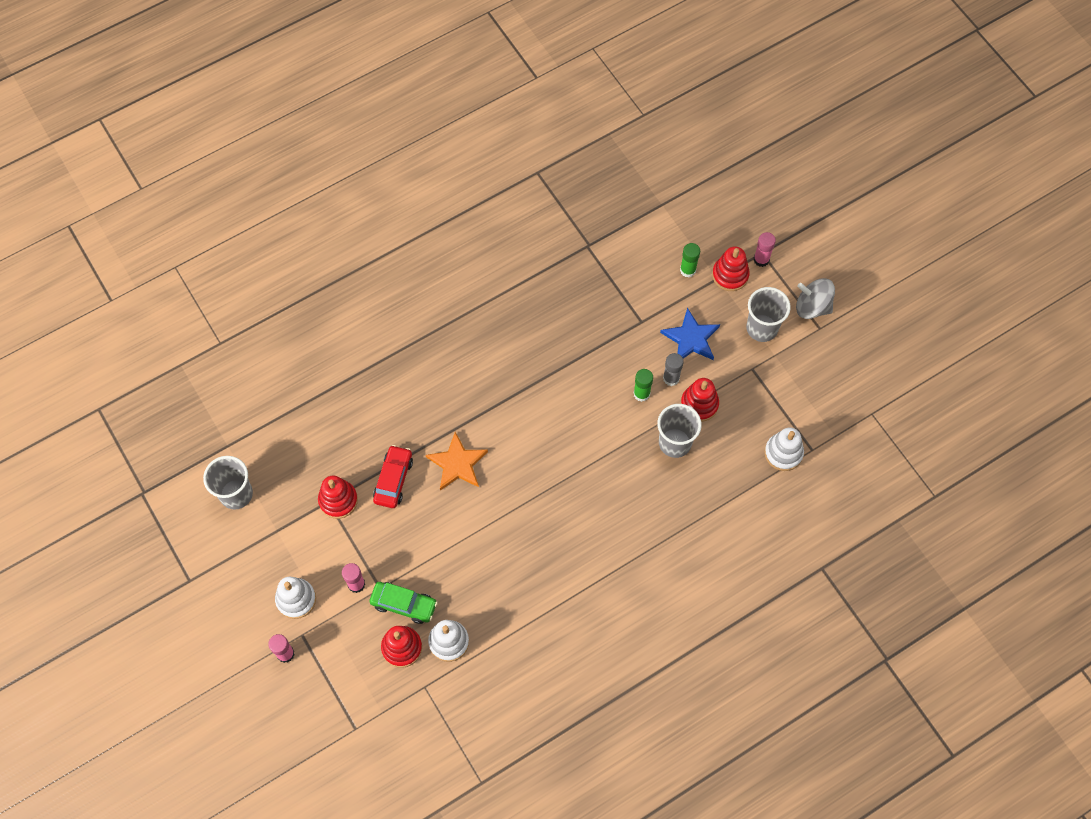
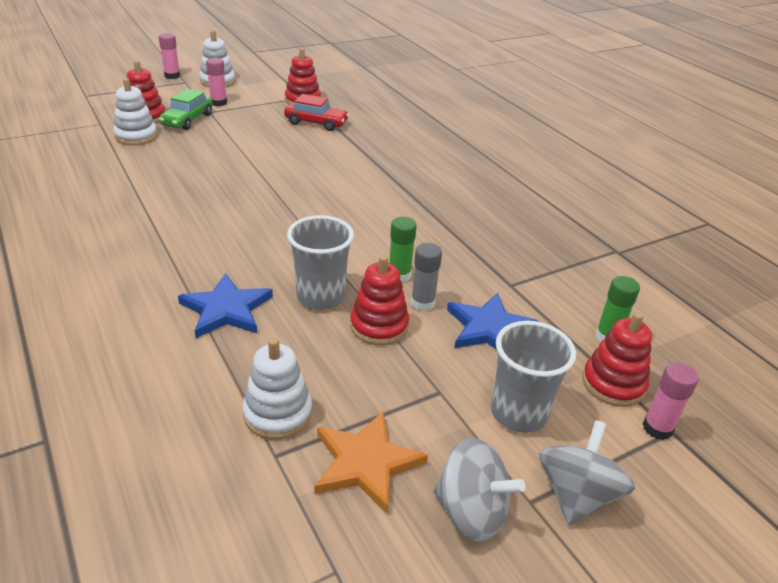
camera: 90 degrees right, 30 degrees down
grey cup [203,456,253,510] -> none
orange star [426,432,488,491] -> orange star moved to [314,411,428,514]
none -> blue star [178,273,273,338]
none -> grey spinning top [434,438,526,542]

